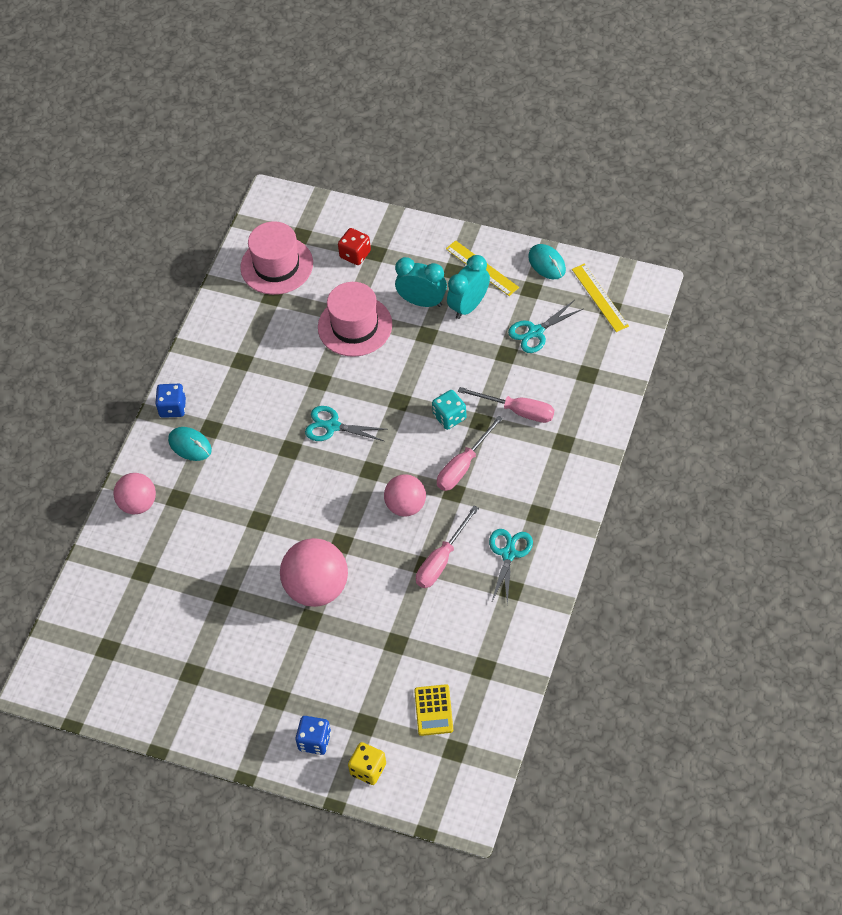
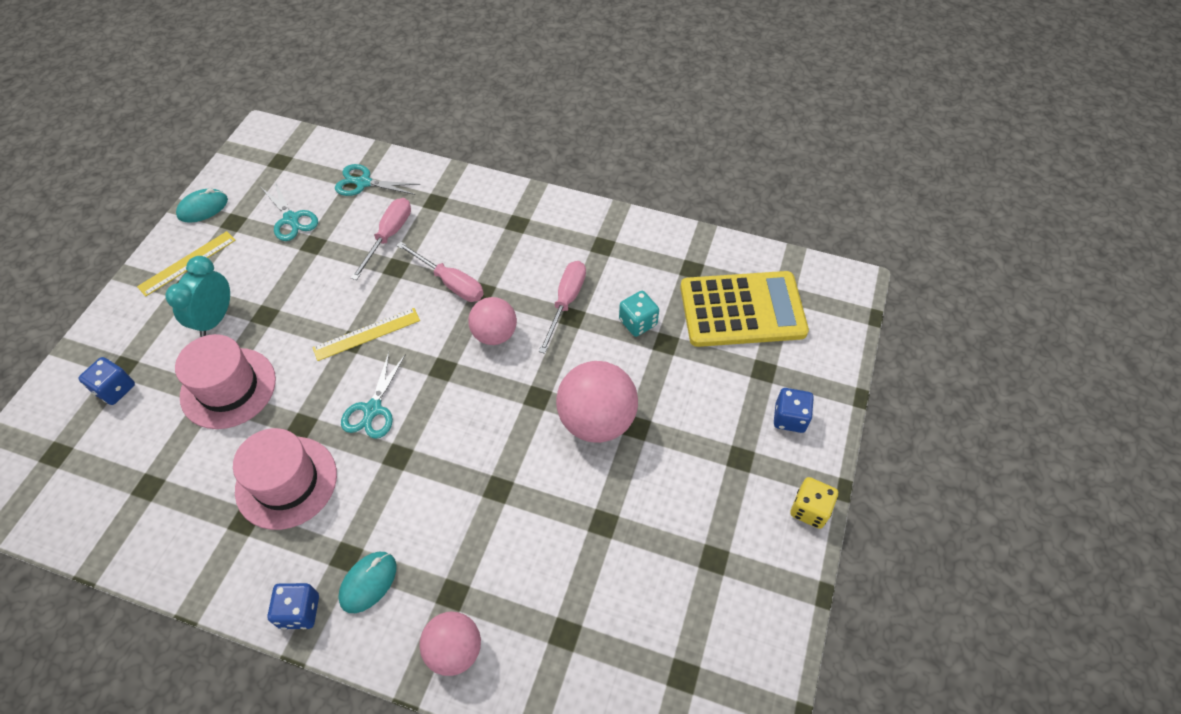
camera: 95 degrees left, 0 degrees up
pink hat [240,221,313,295] -> pink hat moved to [233,428,337,530]
red dice [338,228,371,265] -> blue dice [78,357,135,405]
yellow dice [348,742,386,785] -> yellow dice moved to [790,477,838,529]
yellow calculator [414,684,453,736] -> yellow calculator [680,271,809,347], size x2.19
pink screwdriver [416,506,479,588] -> pink screwdriver turned 105 degrees counterclockwise [539,261,586,354]
turquoise dice [432,390,467,430] -> turquoise dice moved to [619,291,659,337]
turquoise clock [447,255,490,319] -> none
turquoise scissors [489,529,533,604] -> turquoise scissors moved to [335,164,420,196]
yellow ruler [572,264,629,332] -> yellow ruler moved to [312,308,420,361]

